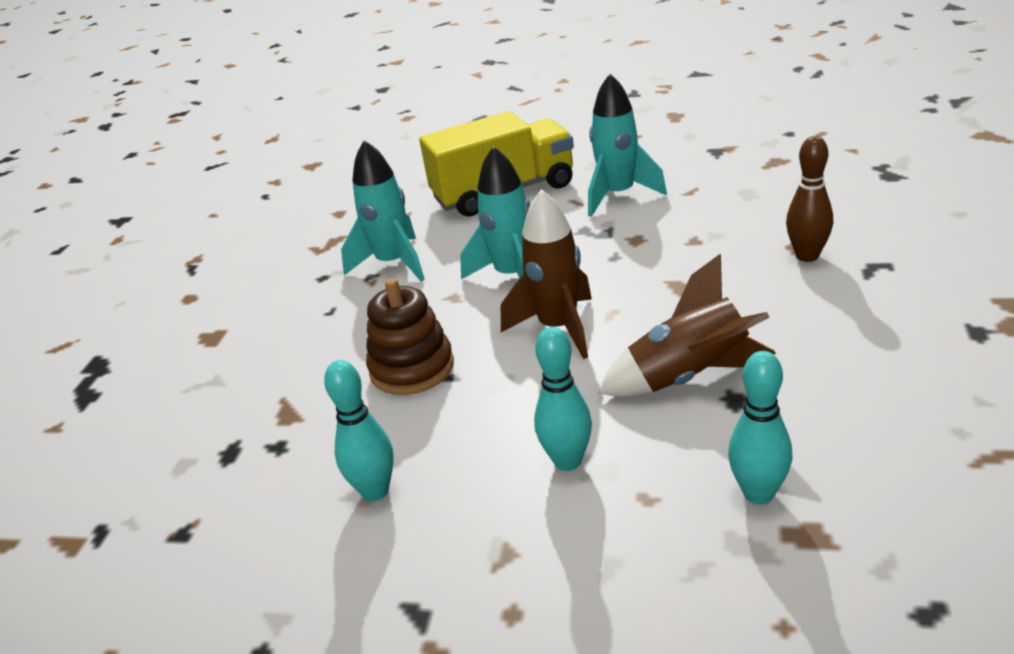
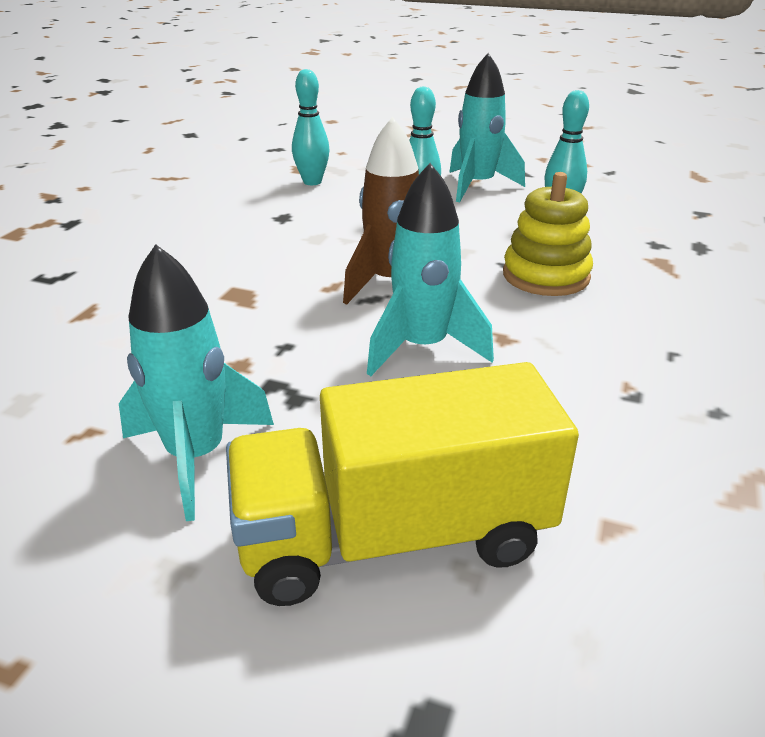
camera: 175 degrees left, 0 degrees up
turquoise rocket [341,140,425,282] -> turquoise rocket moved to [449,53,525,202]
brown stacking toy [366,278,454,395] -> yellow stacking toy [503,172,593,296]
brown rocket [598,254,776,397] -> none
brown bowling pin [786,136,833,262] -> none

